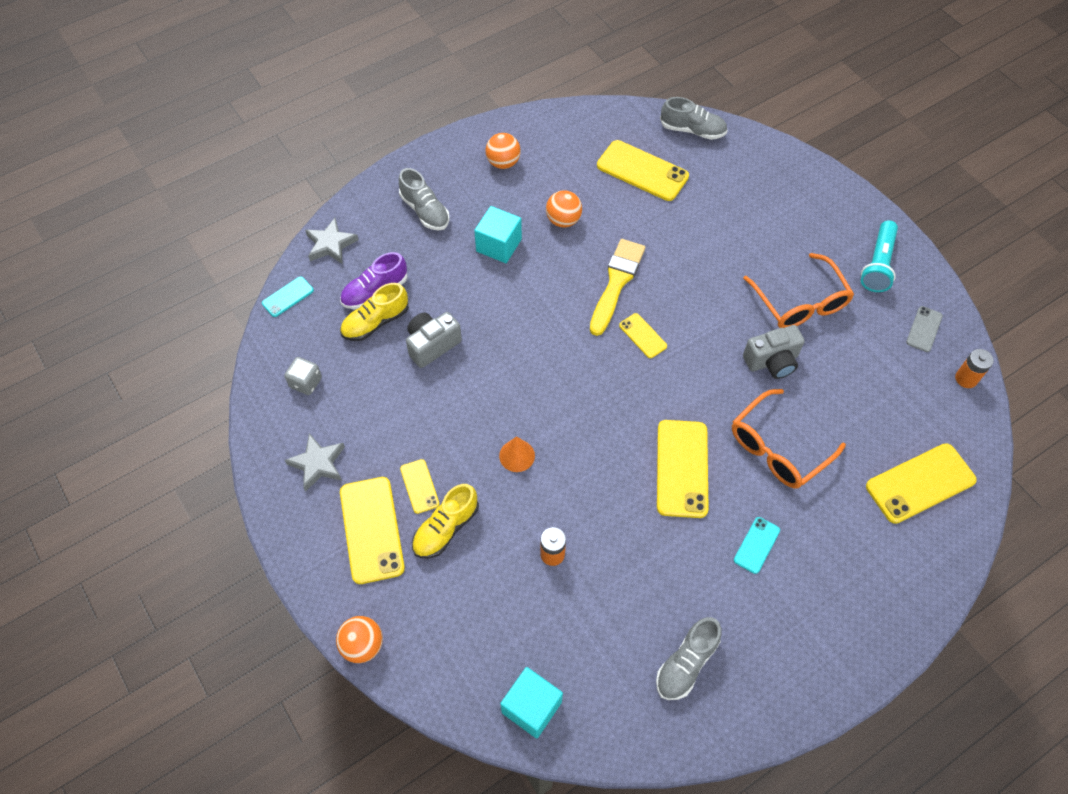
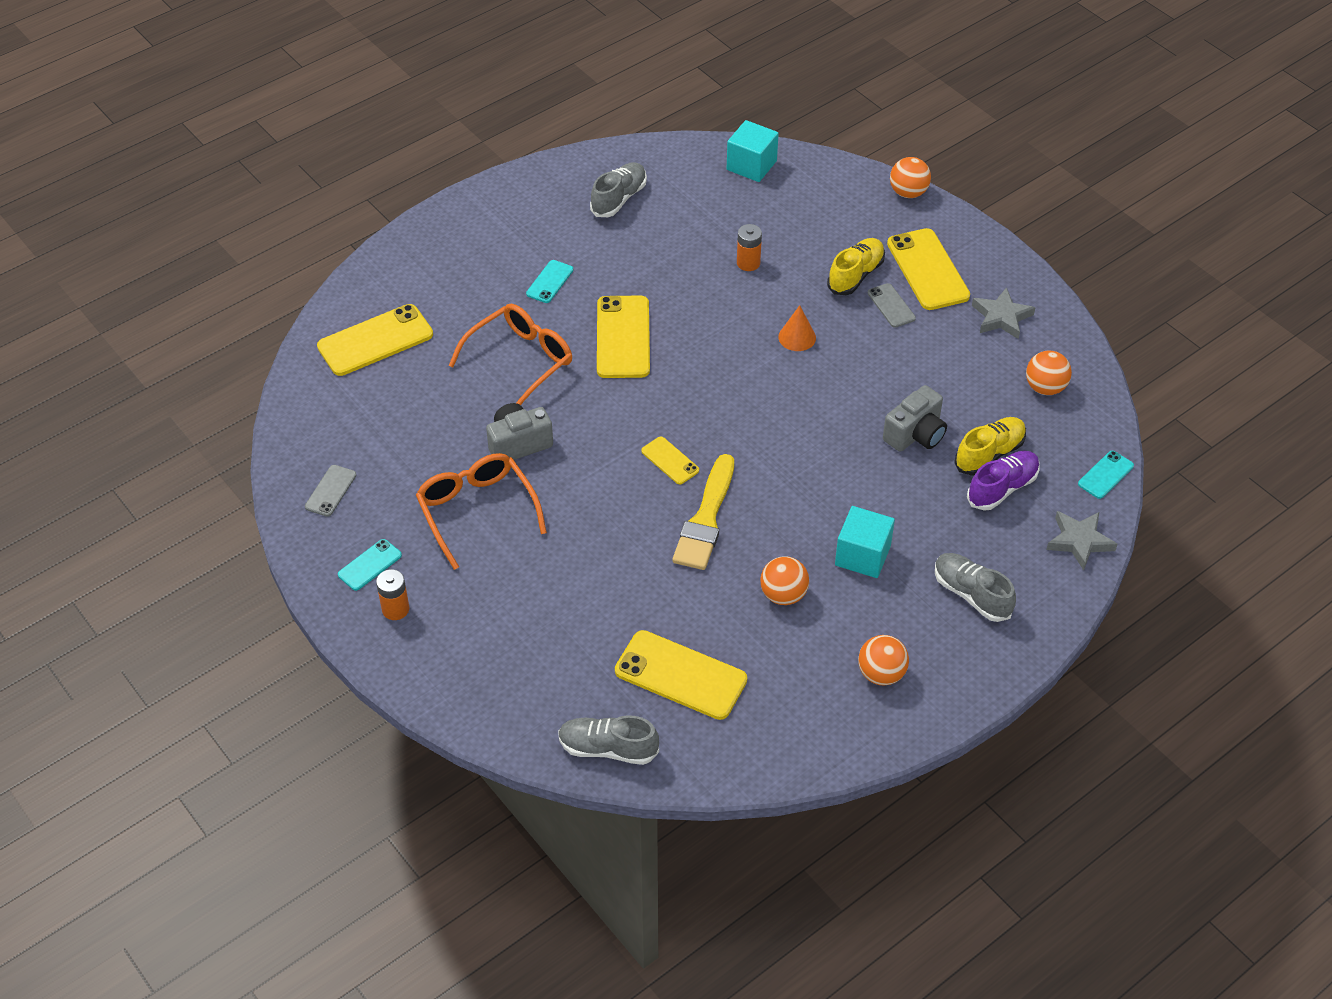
camera: 175 degrees right, 10 degrees down
grey dice [285,357,322,395] -> orange ball [1026,351,1072,395]
yellow phone [400,459,439,514] -> grey phone [868,283,916,328]
turquoise flashlight [861,220,898,292] -> turquoise phone [338,539,402,591]
orange battery [955,349,994,388] -> orange battery moved to [376,569,410,620]

